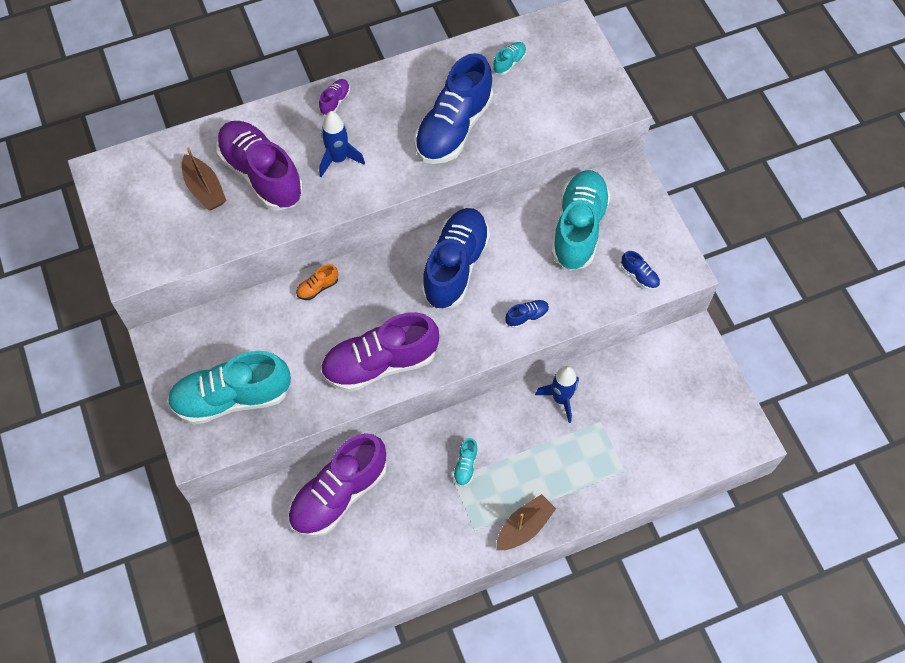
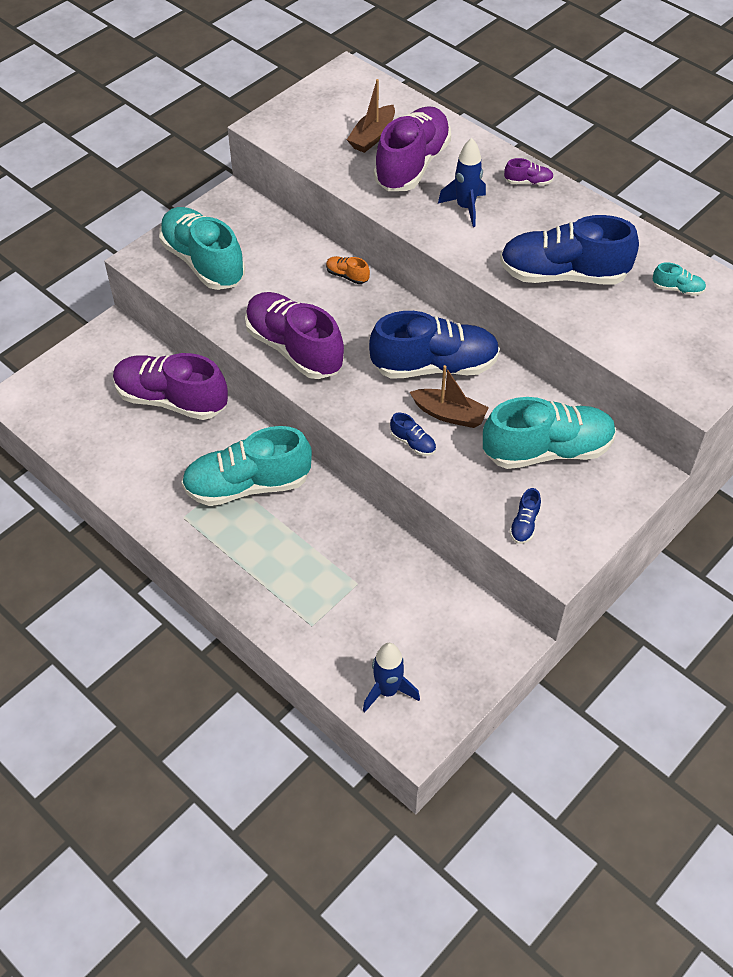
camera: 65 degrees right, 10 degrees down
turquoise shoe [453,438,478,486] -> turquoise shoe [181,426,312,506], size x2.49
brown boat [496,494,556,550] -> brown boat moved to [410,365,489,428]
blue rocket [535,366,579,423] -> blue rocket moved to [363,643,420,713]

